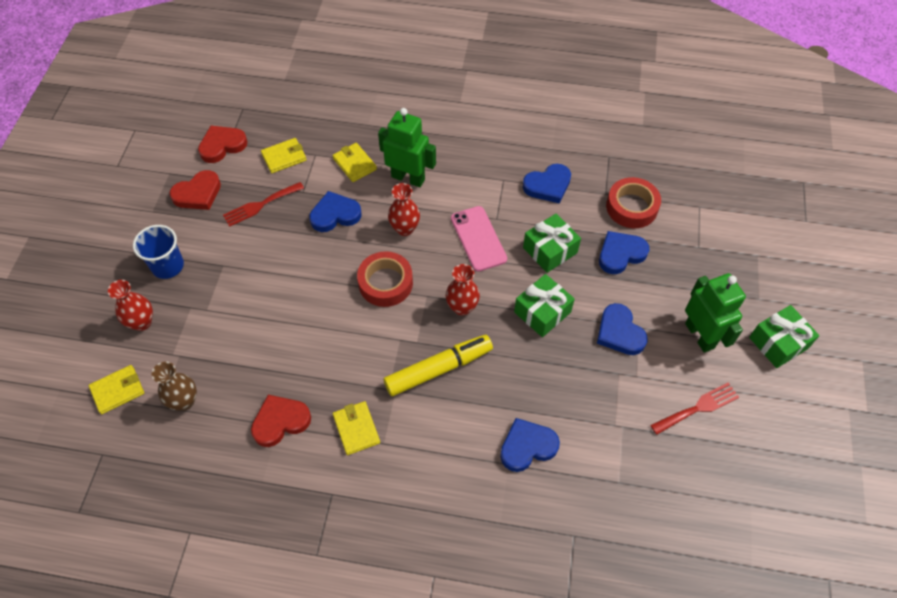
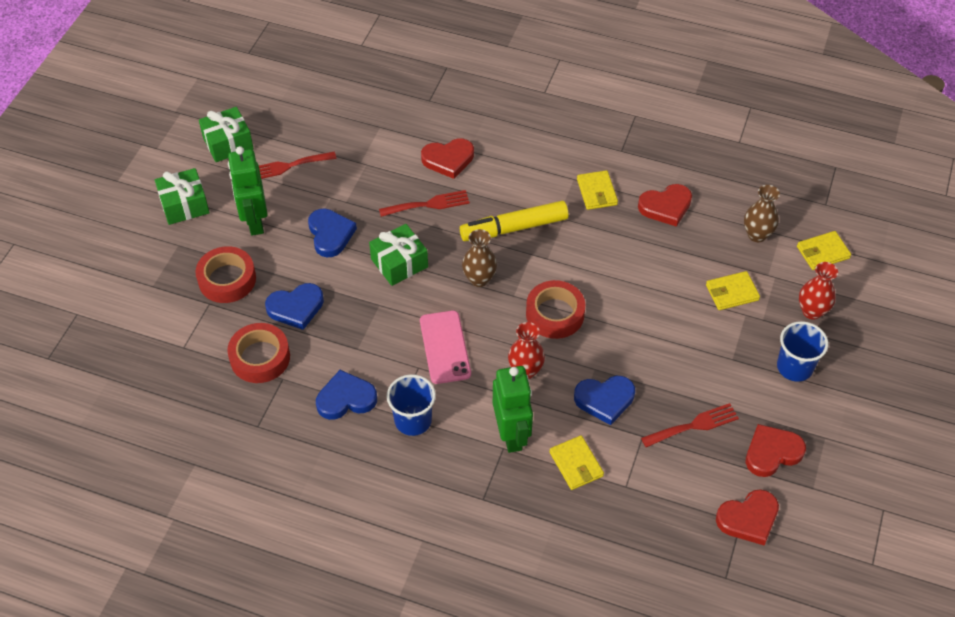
camera: 170 degrees left, 5 degrees down
yellow wallet [261,138,307,173] -> yellow wallet moved to [706,271,760,310]
green robot [378,108,436,187] -> green robot turned 135 degrees counterclockwise [493,366,533,453]
red vase [446,264,480,316] -> brown vase [462,229,497,287]
blue heart [500,418,560,472] -> red heart [421,139,474,179]
green gift [523,213,581,273] -> green gift moved to [199,107,254,162]
none -> red tape [196,246,256,303]
none -> red fork [379,190,470,217]
none -> blue cup [387,374,436,436]

